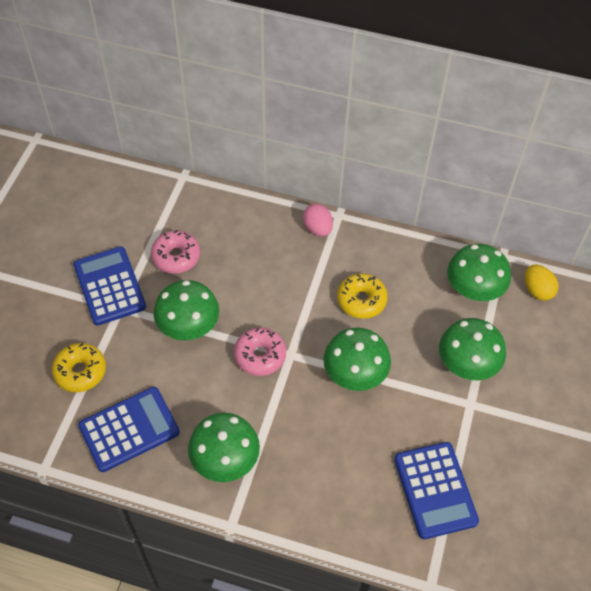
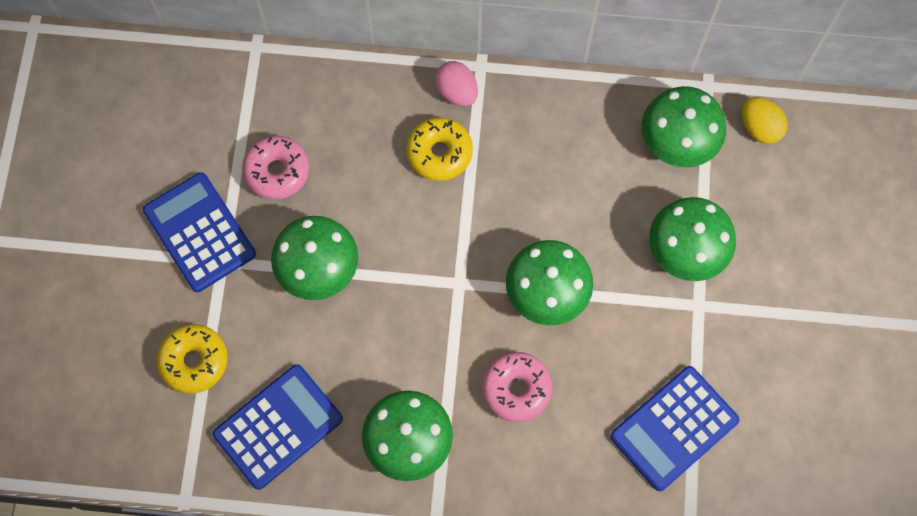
camera: 10 degrees left, 15 degrees up
pink donut [234,328,286,376] -> pink donut moved to [482,352,552,422]
yellow donut [337,273,388,319] -> yellow donut moved to [406,117,473,181]
blue calculator [394,442,479,539] -> blue calculator turned 75 degrees clockwise [610,366,739,491]

